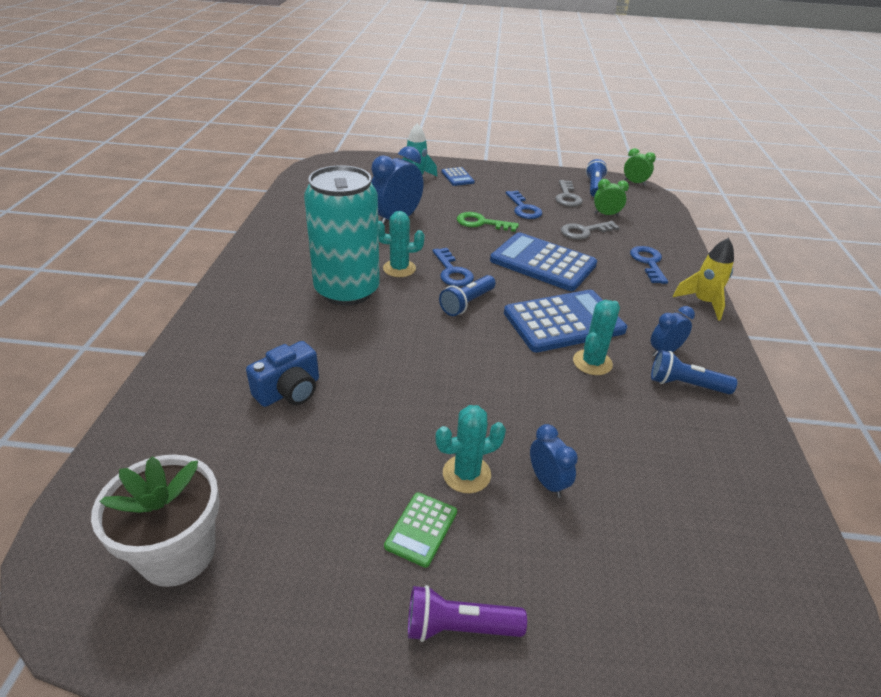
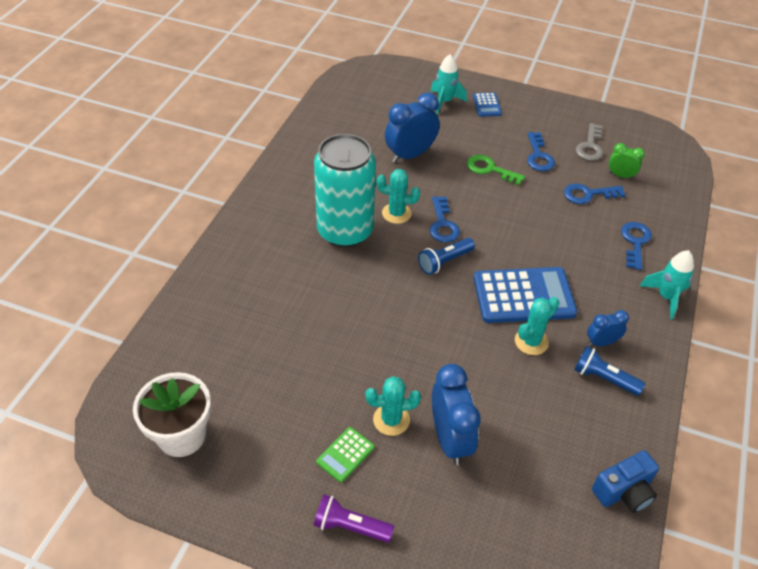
camera: 15 degrees right, 10 degrees up
blue camera [246,341,319,407] -> blue camera moved to [592,450,659,513]
blue calculator [490,232,597,291] -> none
blue clock [530,424,578,498] -> blue clock [432,364,481,465], size x1.83
grey key [561,221,620,240] -> blue key [564,184,625,204]
blue flashlight [586,159,608,197] -> none
green clock [624,148,656,186] -> none
yellow rocket [673,238,734,321] -> turquoise rocket [640,250,694,320]

